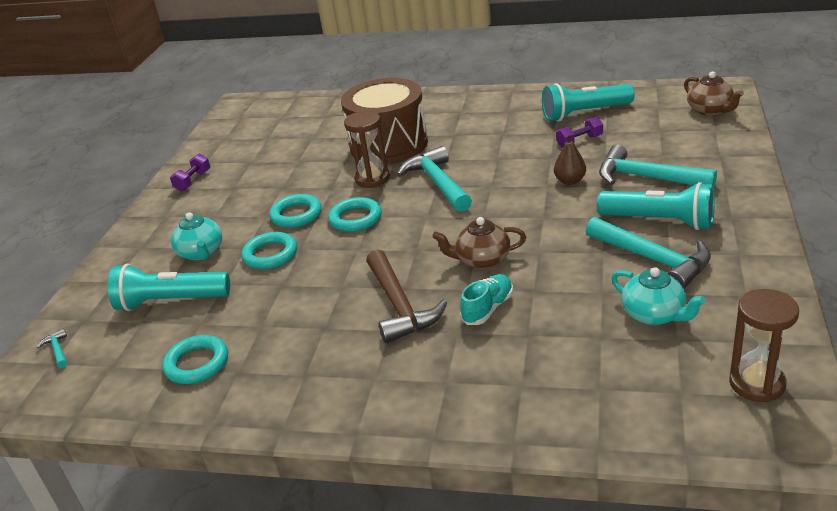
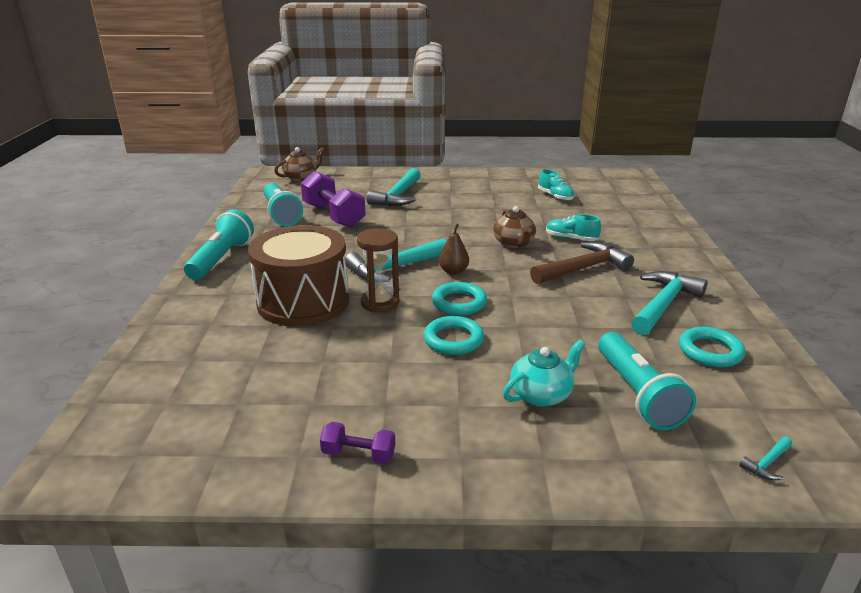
camera: 105 degrees left, 5 degrees down
turquoise ring [242,232,297,269] -> none
brown pear [554,133,586,185] -> brown pear moved to [439,224,469,275]
purple dumbbell [556,117,603,148] -> purple dumbbell [301,171,366,228], size x2.02
turquoise hammer [586,217,711,289] -> turquoise hammer moved to [631,271,708,335]
turquoise flashlight [597,182,715,230] -> turquoise flashlight moved to [184,209,254,280]
turquoise teapot [611,267,706,325] -> turquoise shoe [538,169,575,201]
brown hourglass [729,289,799,403] -> none

